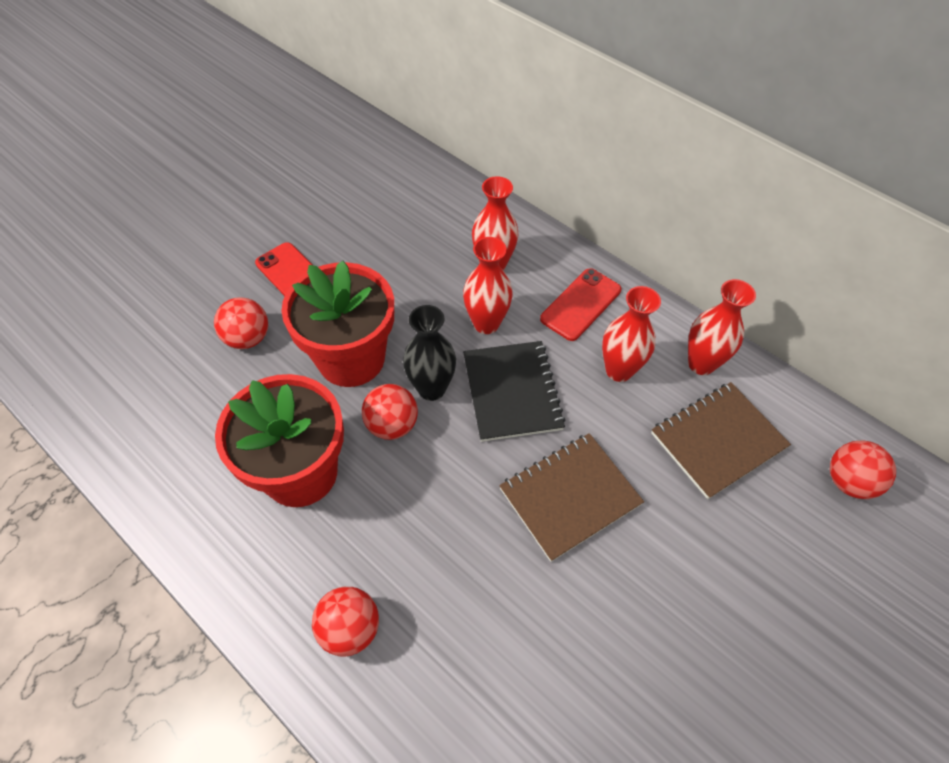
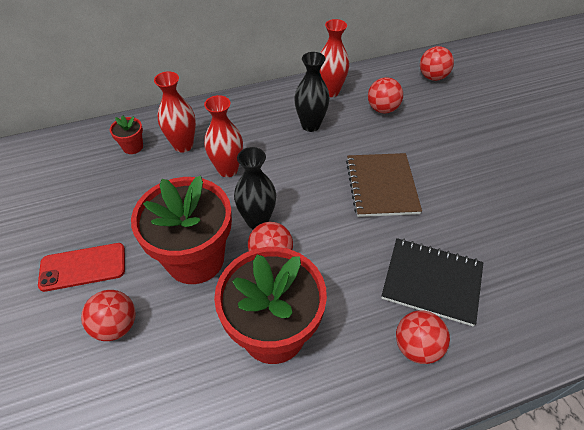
camera: 60 degrees left, 5 degrees down
black notebook [463,341,566,442] -> black notebook moved to [381,238,484,326]
red phone [540,268,621,341] -> none
red vase [602,286,661,382] -> black vase [294,52,330,132]
brown notebook [651,382,791,499] -> red ball [368,77,403,113]
none -> red flower pot [110,115,143,154]

